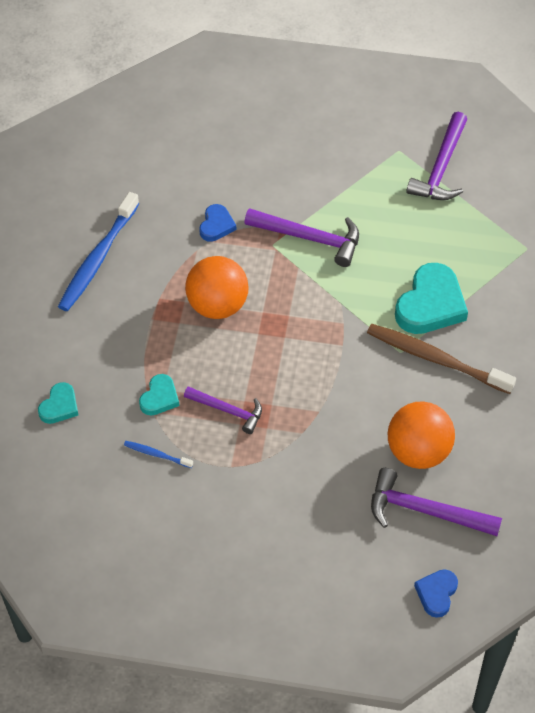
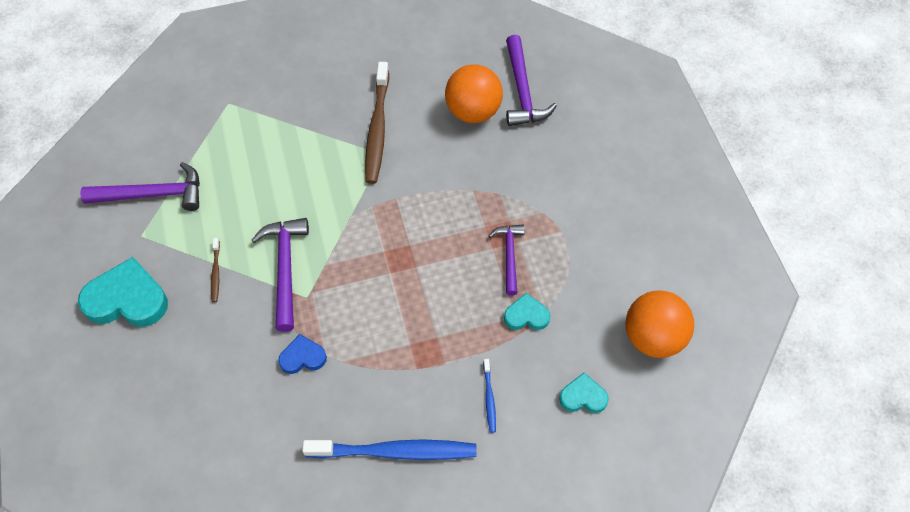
camera: 115 degrees left, 5 degrees up
blue toothbrush [124,441,193,468] -> blue toothbrush moved to [483,359,496,433]
orange ball [185,256,249,319] -> orange ball moved to [625,291,694,358]
turquoise heart [395,263,468,334] -> turquoise heart moved to [78,257,168,327]
blue heart [414,570,458,618] -> none
none -> brown toothbrush [211,238,220,302]

